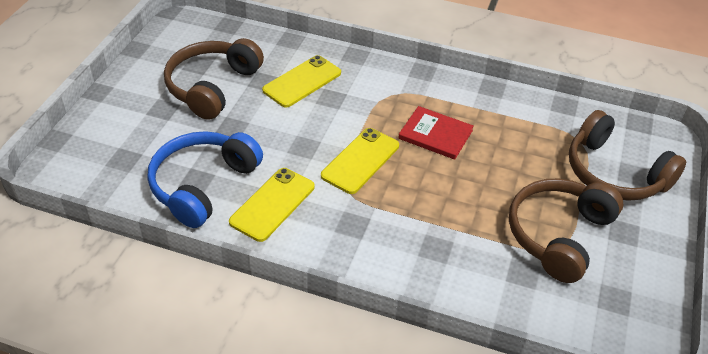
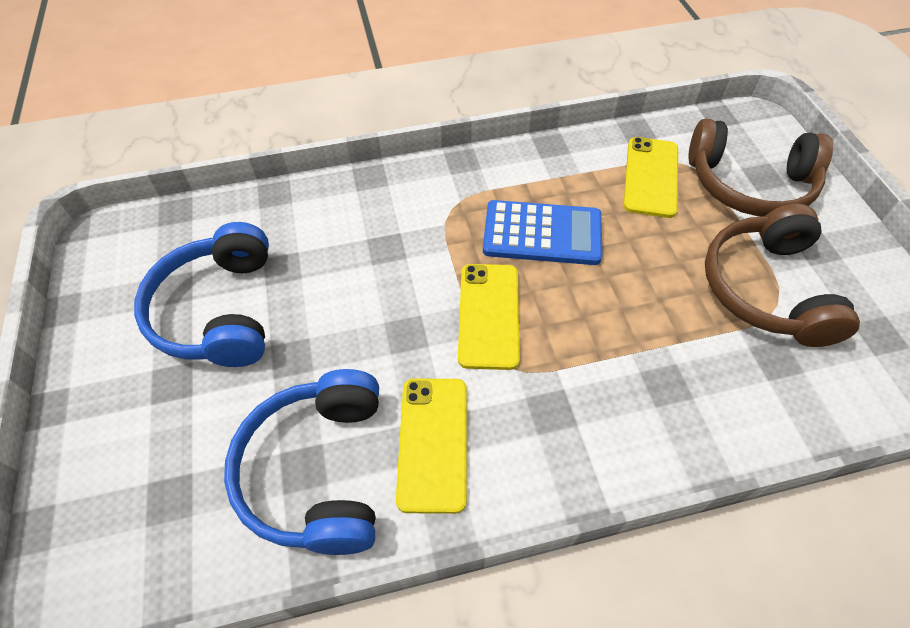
camera: 30 degrees left, 10 degrees up
brown headphones [164,38,264,120] -> blue headphones [134,222,269,367]
yellow phone [262,55,341,107] -> yellow phone moved to [623,137,678,218]
red book [398,106,474,160] -> blue calculator [483,200,602,265]

